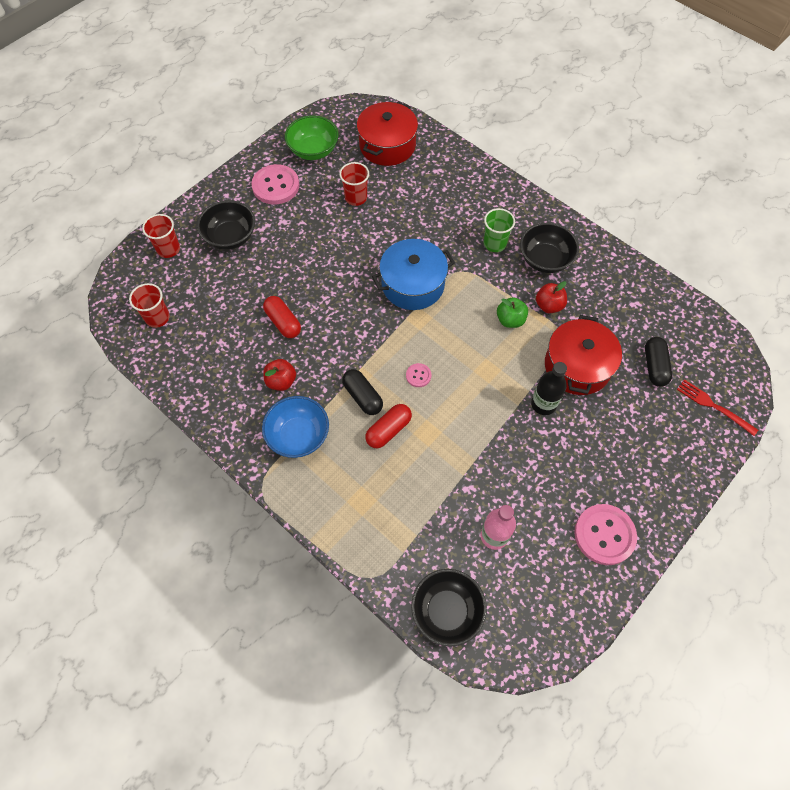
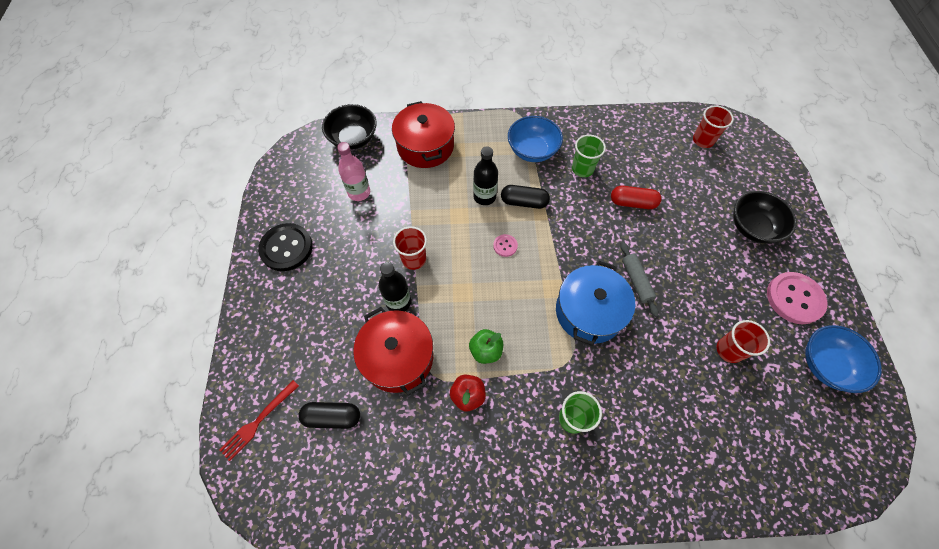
camera: 135 degrees right, 0 degrees up
red cup [142,214,180,258] -> red cup moved to [393,226,427,270]
red apple [263,359,296,391] -> green cup [572,135,606,177]
green bowl [285,115,338,160] -> blue bowl [805,325,882,393]
red pot [357,102,418,166] -> red pot moved to [392,101,455,168]
red capsule [365,404,412,448] -> black bottle [473,146,498,205]
black bowl [520,223,579,273] -> none
pink button [574,504,637,565] -> black button [258,223,313,271]
black capsule [645,337,672,387] -> black capsule turned 45 degrees counterclockwise [298,402,360,429]
red fork [677,379,758,436] -> red fork turned 135 degrees clockwise [219,380,299,461]
none -> grey rolling pin [620,242,659,317]

